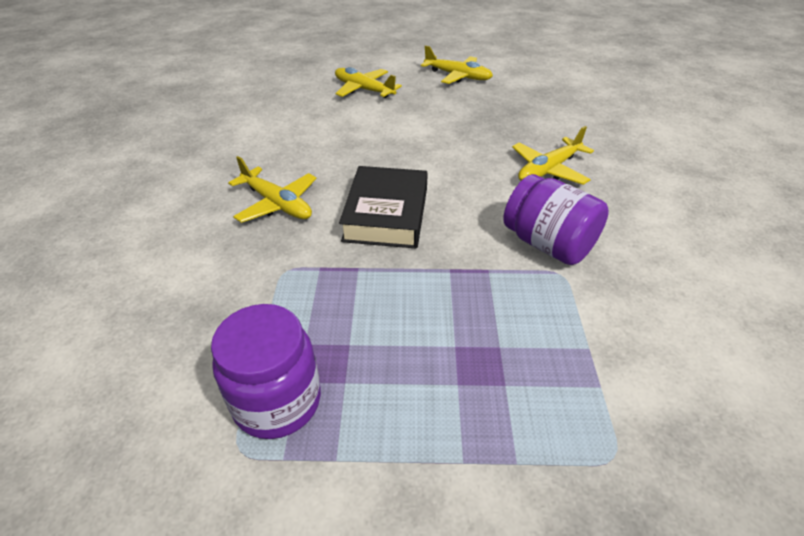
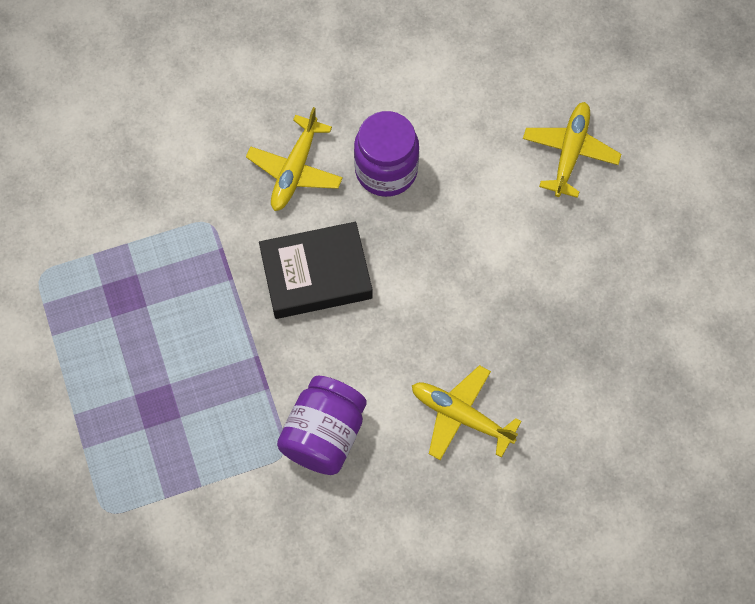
camera: 70 degrees right, 25 degrees up
purple jar [211,304,321,439] -> purple jar moved to [354,111,419,197]
yellow plane [421,45,493,84] -> none

